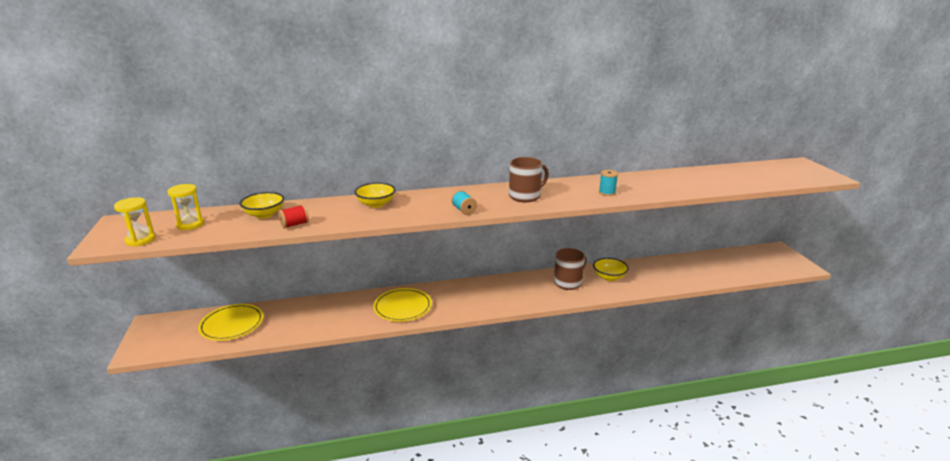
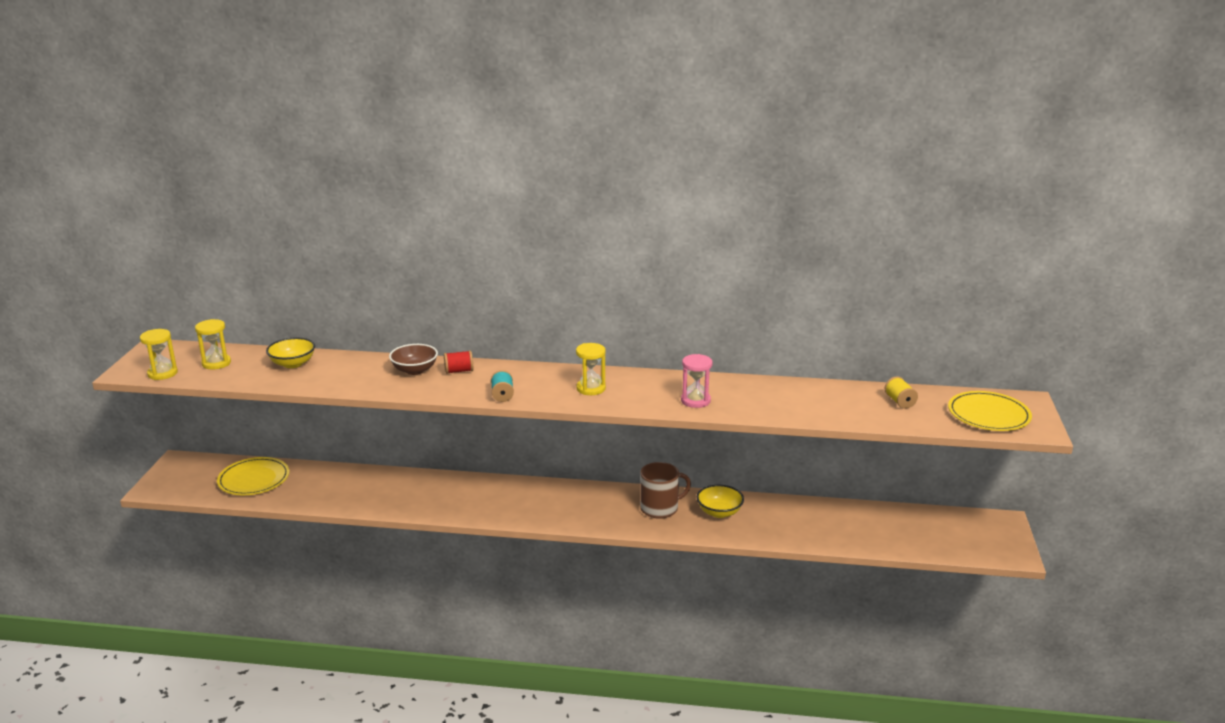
camera: 20 degrees right, 0 degrees up
red spool [278,205,309,229] -> red spool moved to [444,350,473,374]
yellow bowl [354,183,396,208] -> brown bowl [389,344,438,375]
yellow plate [373,288,432,322] -> yellow plate moved to [948,391,1032,431]
brown mug [509,157,549,202] -> yellow hourglass [576,343,606,395]
turquoise spool [599,170,618,196] -> pink hourglass [681,354,712,408]
none -> yellow spool [885,376,918,409]

